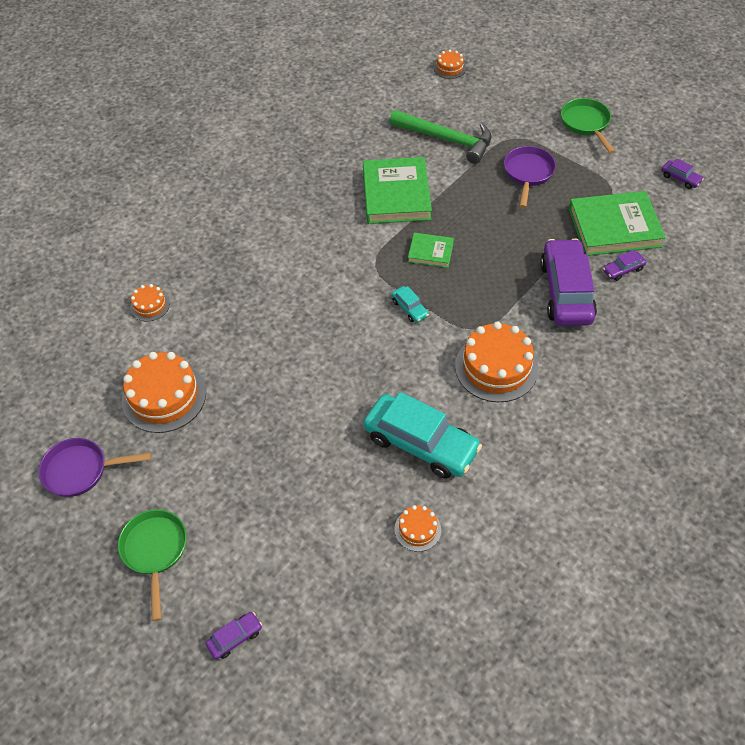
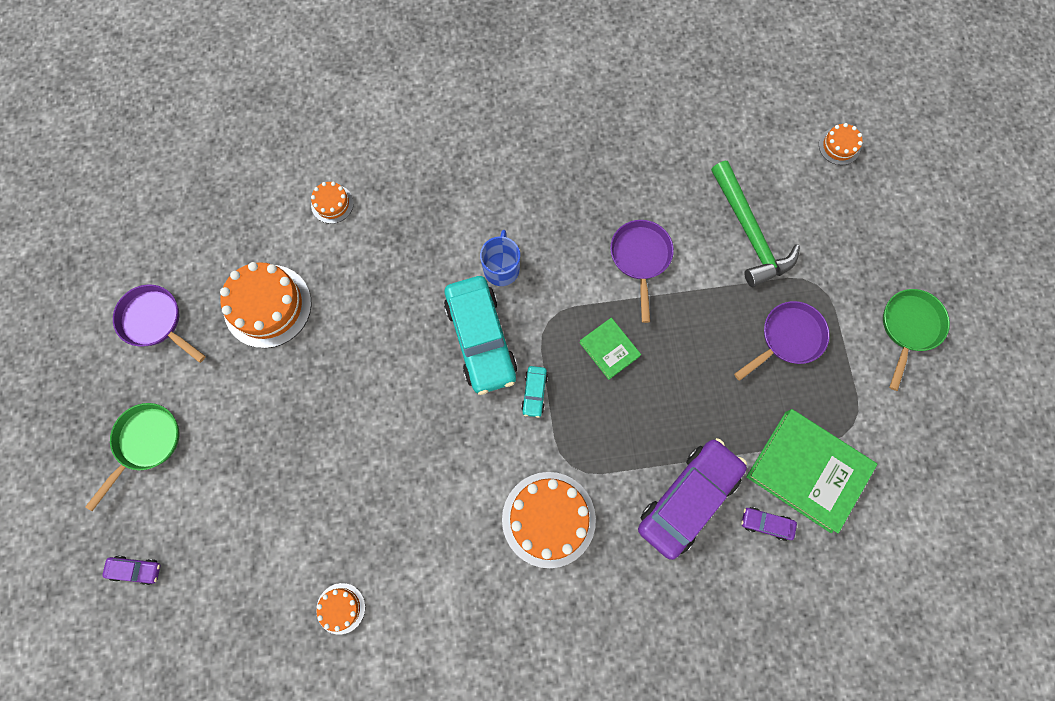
camera: 40 degrees right, 20 degrees up
green book [363,157,432,224] -> purple pan [610,220,674,323]
turquoise car [363,392,482,479] -> turquoise car moved to [444,276,517,395]
purple car [661,158,704,189] -> none
none -> blue mug [480,230,520,286]

